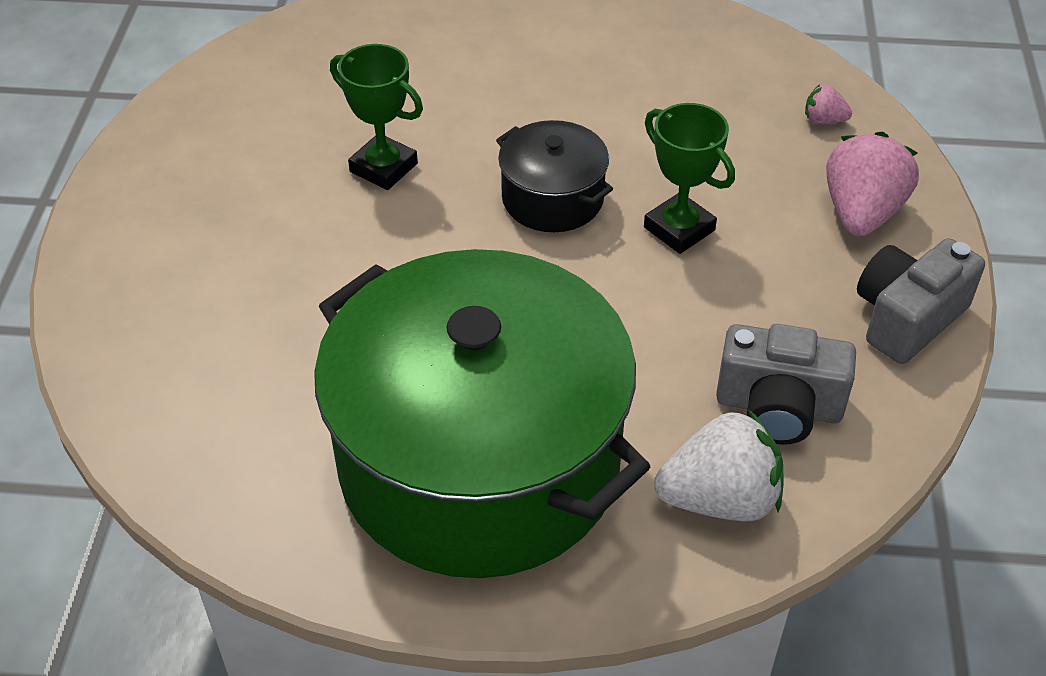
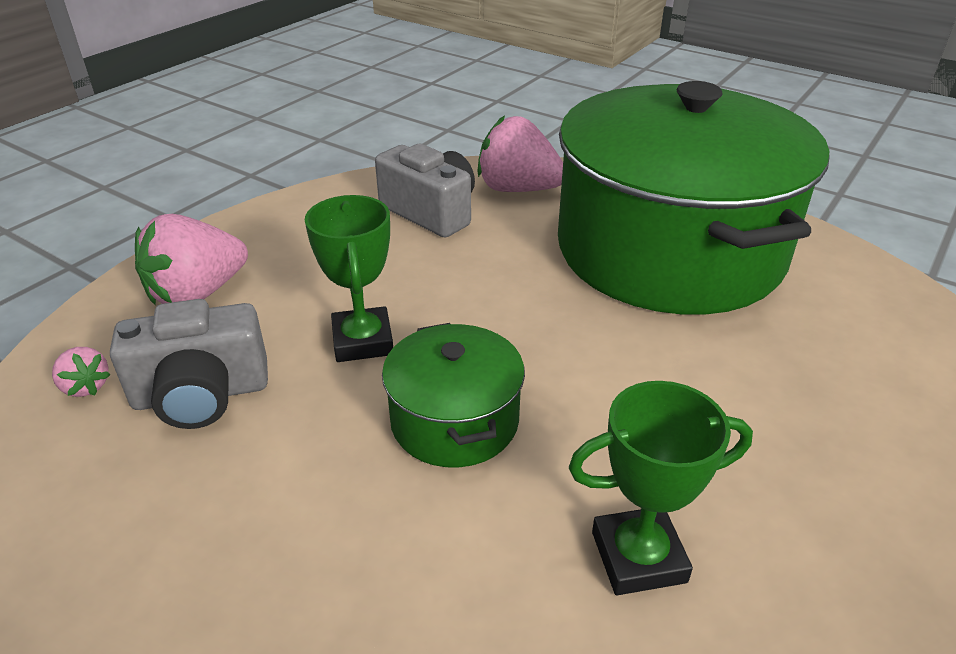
camera: 150 degrees left, 10 degrees down
green trophy [330,44,423,190] -> green trophy turned 75 degrees counterclockwise [569,381,753,595]
black pot [496,120,613,232] -> green pot [382,323,525,467]
white strawberry [654,409,784,521] -> pink strawberry [477,115,563,192]
grey camera [857,238,985,364] -> grey camera moved to [110,299,268,429]

